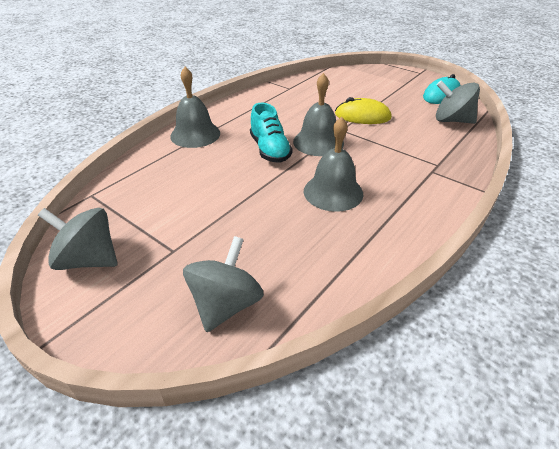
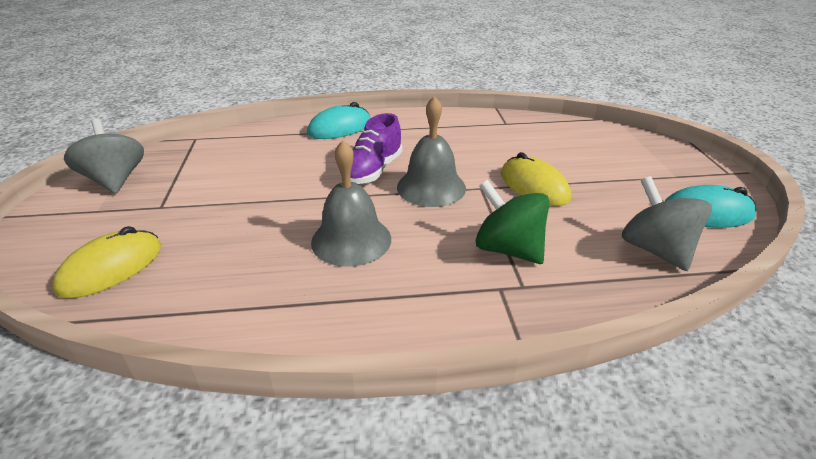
camera: 45 degrees right, 5 degrees down
grey bell [170,67,220,148] -> turquoise mouse [307,102,370,139]
grey spinning top [183,236,264,332] -> yellow mouse [52,226,161,298]
turquoise shoe [250,103,292,163] -> purple shoe [340,113,403,184]
none -> green spinning top [476,180,549,264]

